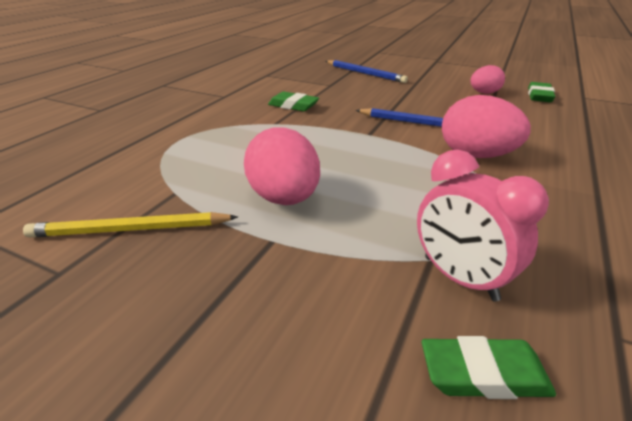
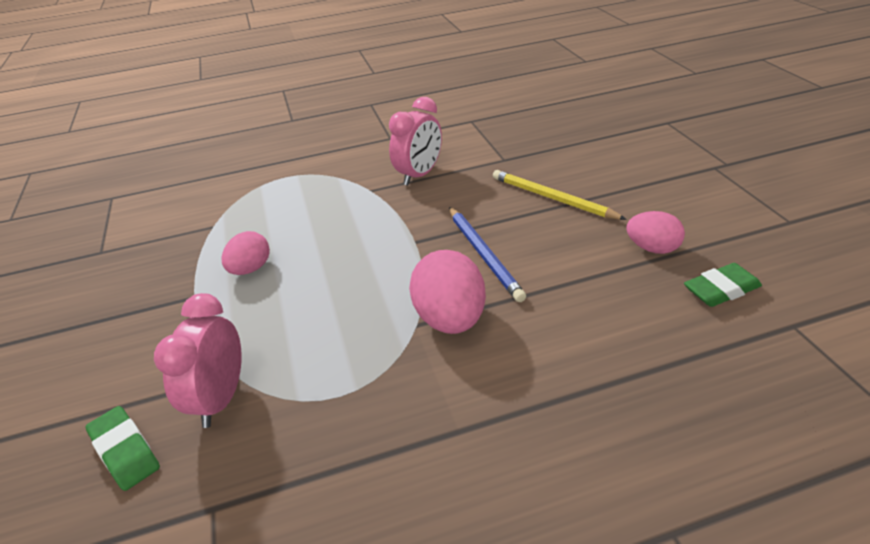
camera: 50 degrees right, 5 degrees up
yellow pencil [23,212,238,237] -> yellow pencil moved to [493,170,627,220]
pink egg [244,127,320,205] -> pink egg [222,231,270,275], size x0.62
green eraser [268,92,319,111] -> pink clock [389,97,442,186]
blue pencil [326,60,408,83] -> none

